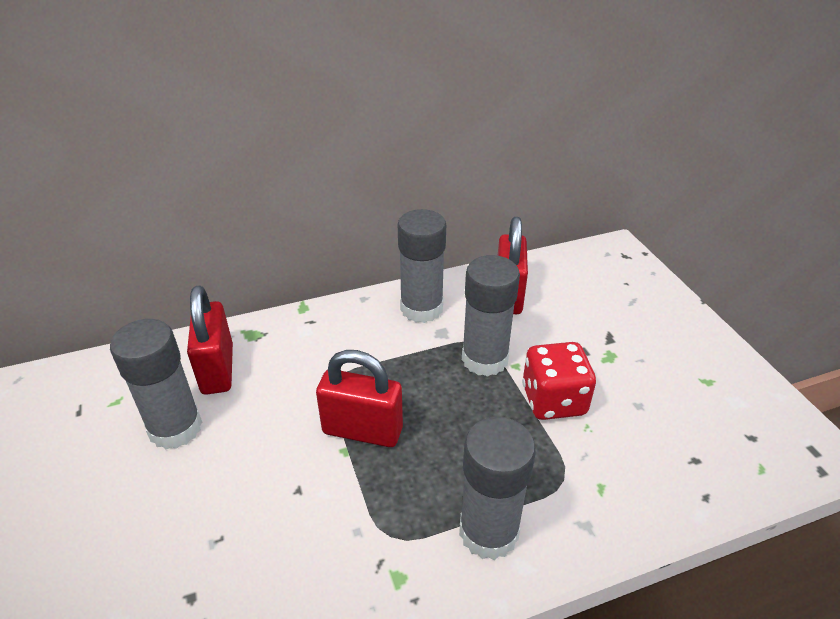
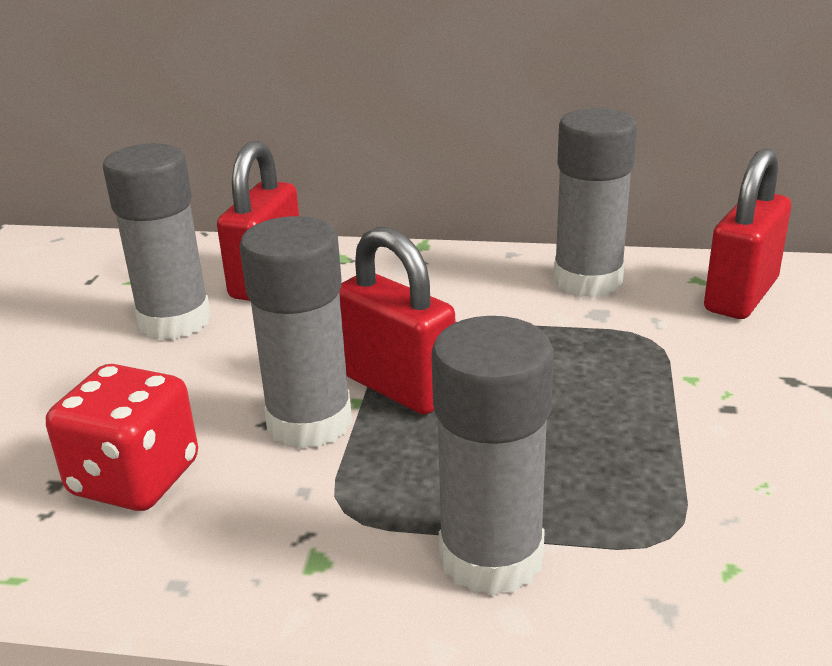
camera: 30 degrees right, 10 degrees down
grey glue stick [462,255,520,377] -> grey glue stick moved to [240,216,352,449]
red dice [522,342,596,420] -> red dice moved to [46,364,198,511]

